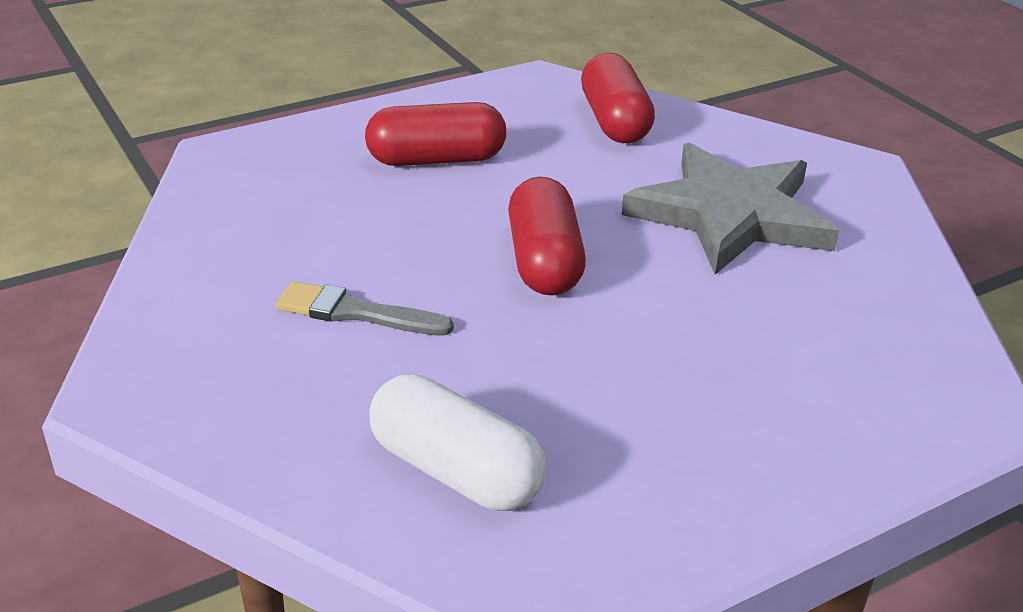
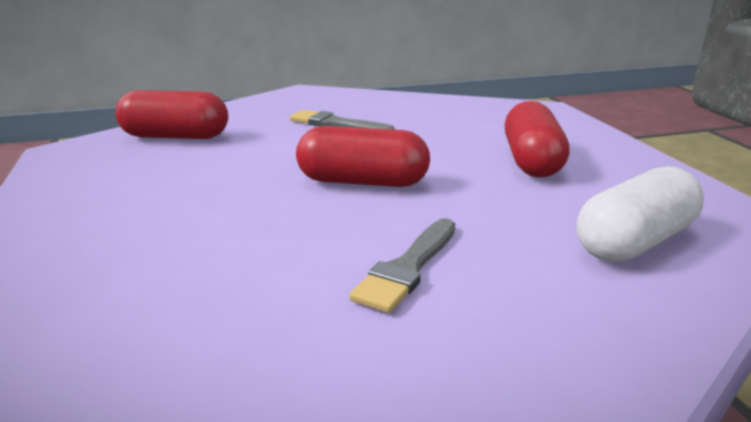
camera: 75 degrees left, 10 degrees down
red capsule [365,102,506,166] -> red capsule moved to [505,101,569,178]
grey star [621,143,839,275] -> grey brush [290,110,395,130]

